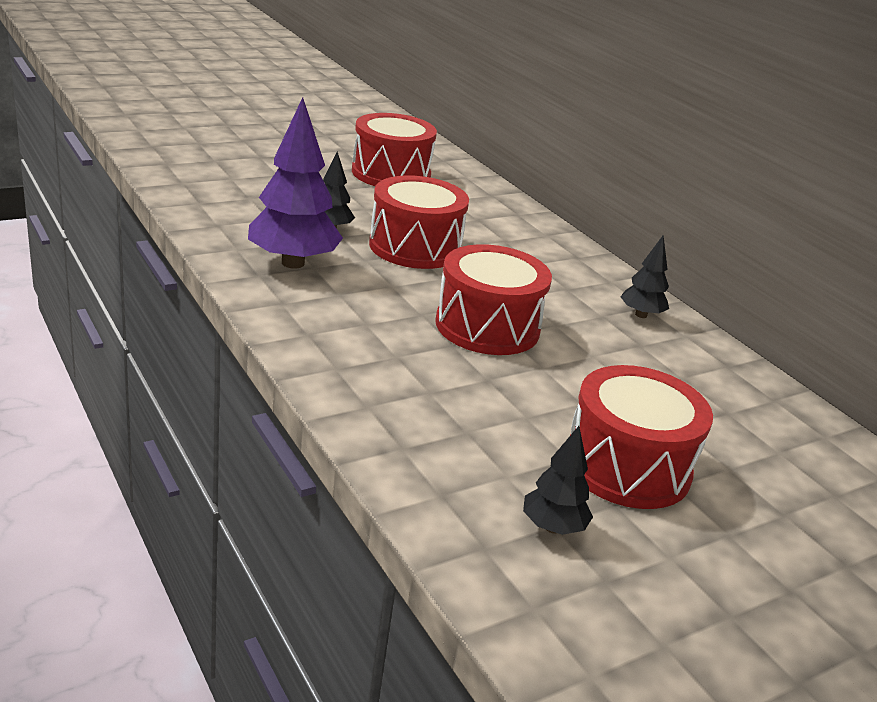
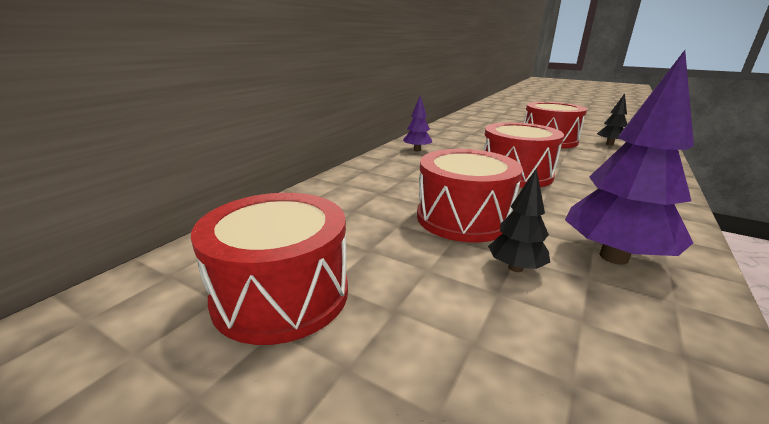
camera: 115 degrees left, 5 degrees down
black tree [620,235,669,318] -> purple tree [403,95,432,151]

